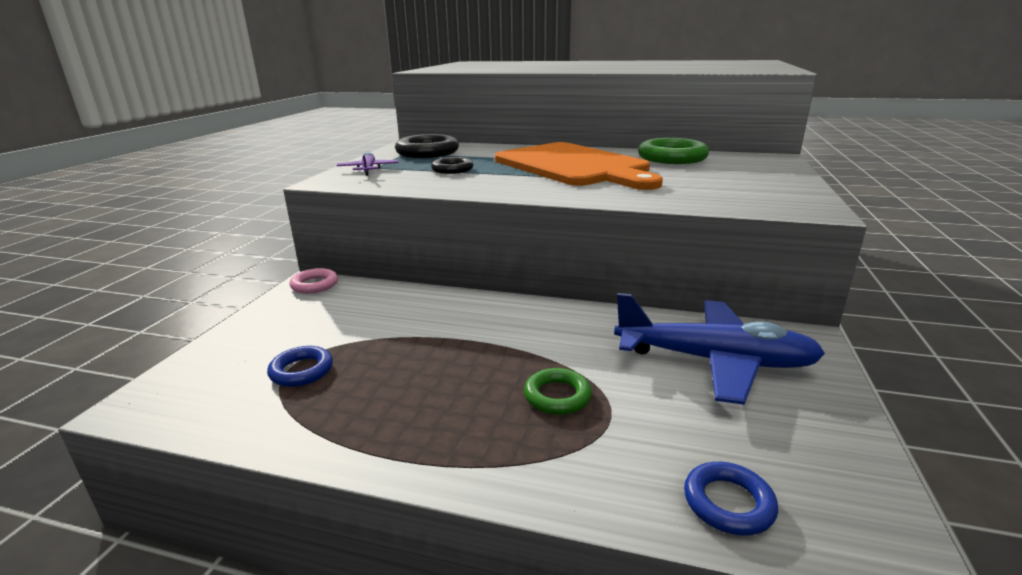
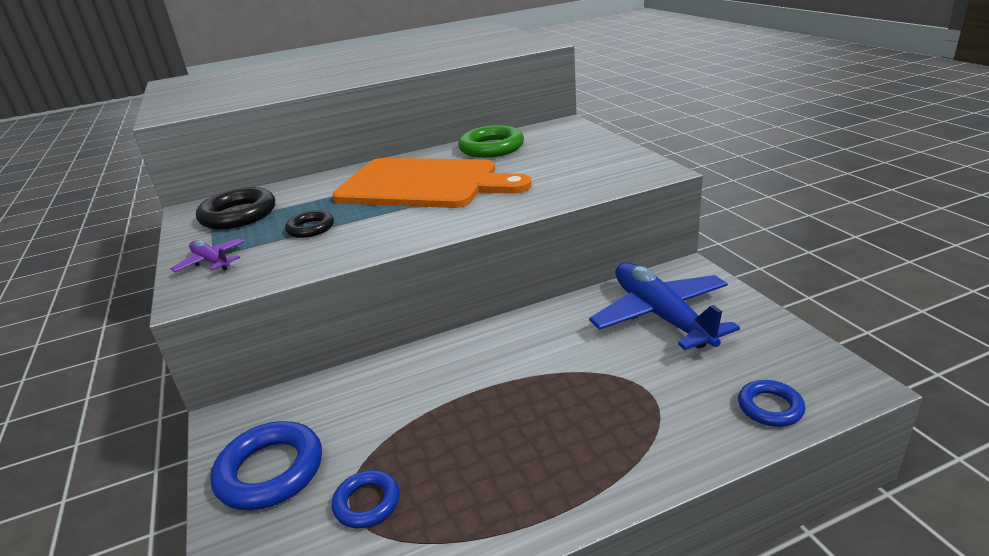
camera: 35 degrees left, 5 degrees up
pink ring [289,268,338,294] -> none
green ring [524,368,592,415] -> none
blue plane [614,293,825,405] -> blue plane turned 90 degrees counterclockwise [589,262,740,350]
none -> blue ring [210,421,322,510]

